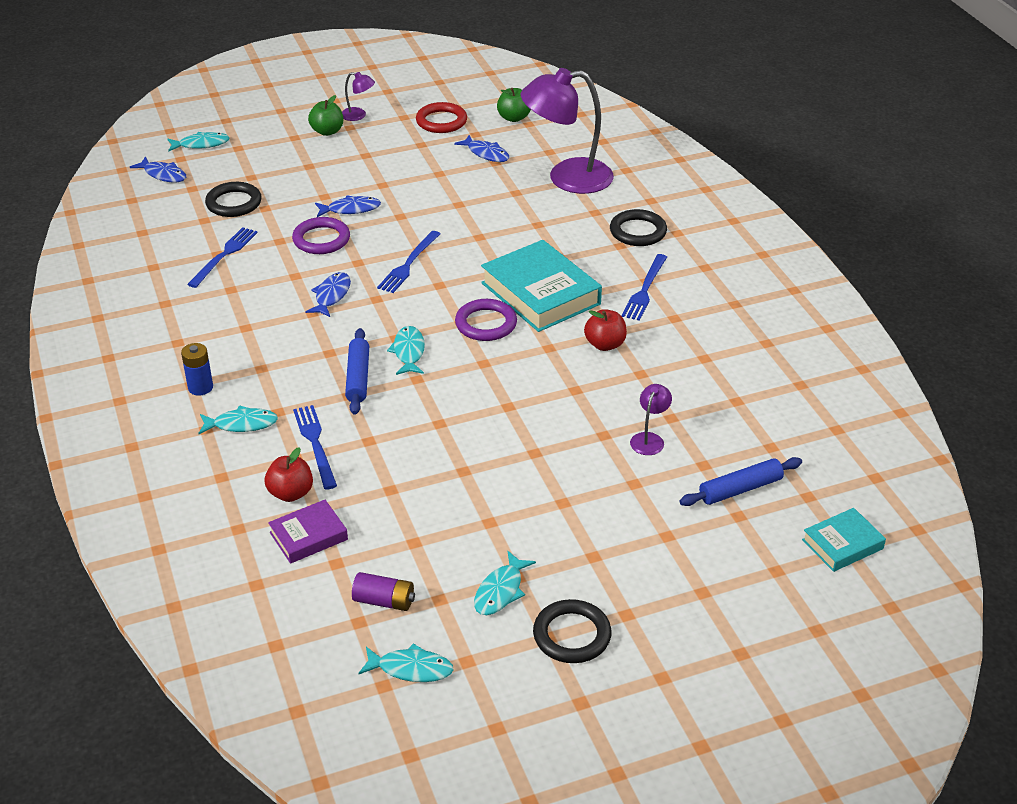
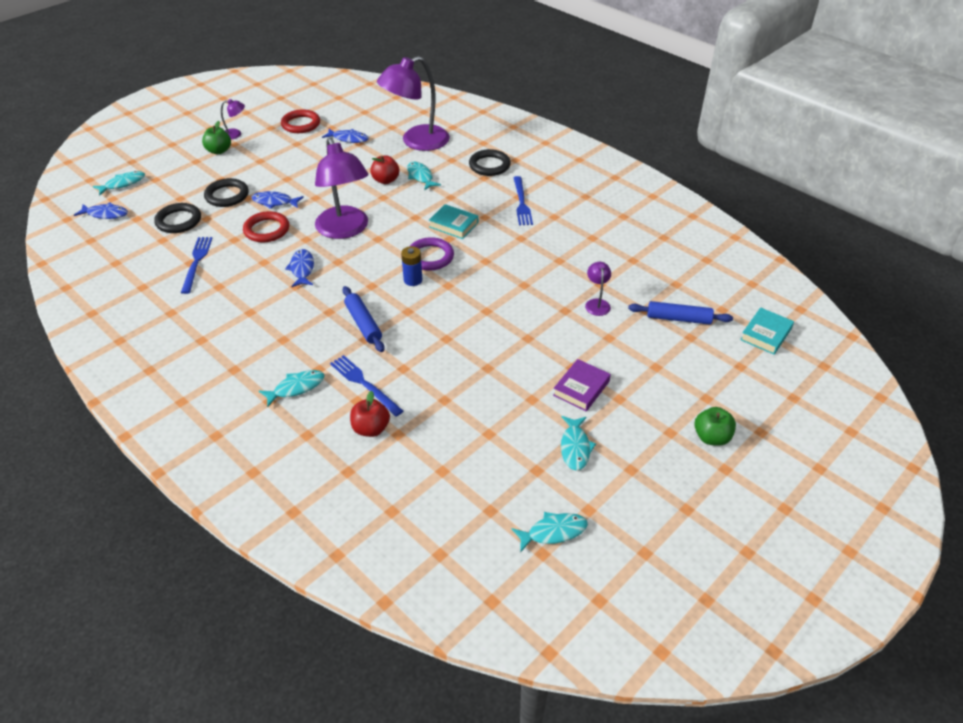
camera: 25 degrees left, 5 degrees up
blue battery [181,343,213,395] -> blue battery moved to [401,246,422,286]
purple book [268,500,348,564] -> purple book moved to [553,359,611,411]
purple ring [292,217,350,254] -> red ring [243,211,289,242]
blue fish [315,195,381,217] -> blue fish turned 135 degrees counterclockwise [251,191,304,209]
purple battery [352,572,415,611] -> none
blue fork [377,231,440,293] -> purple lamp [315,137,368,239]
turquoise fish [387,326,425,375] -> turquoise fish moved to [407,162,441,190]
turquoise book [481,240,602,332] -> turquoise book [429,204,478,239], size x0.53
green apple [497,88,531,122] -> green apple moved to [694,407,736,446]
black ring [533,599,611,663] -> black ring moved to [204,178,249,207]
red apple [584,309,627,351] -> red apple moved to [370,156,399,184]
blue rolling pin [679,457,802,506] -> blue rolling pin turned 60 degrees clockwise [628,301,733,325]

